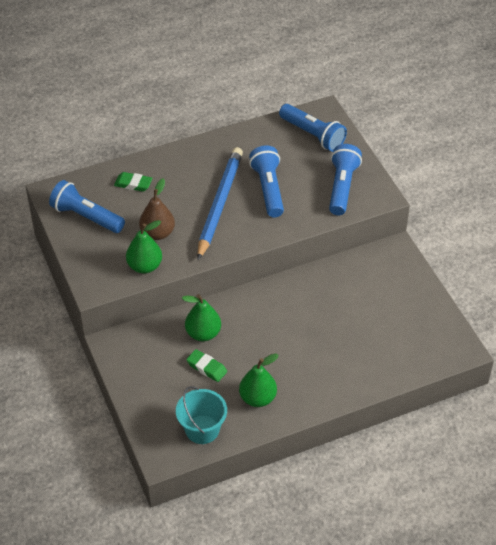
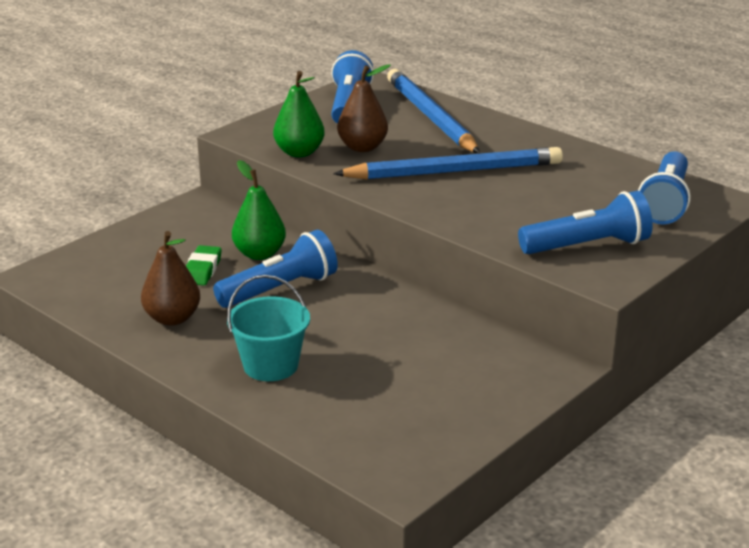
camera: 65 degrees right, 20 degrees down
green eraser [114,172,152,192] -> blue pencil [387,69,480,154]
turquoise bucket [176,386,227,444] -> turquoise bucket moved to [227,275,310,381]
green pear [239,354,278,407] -> brown pear [141,231,200,326]
blue flashlight [249,146,284,217] -> blue flashlight moved to [213,230,338,308]

